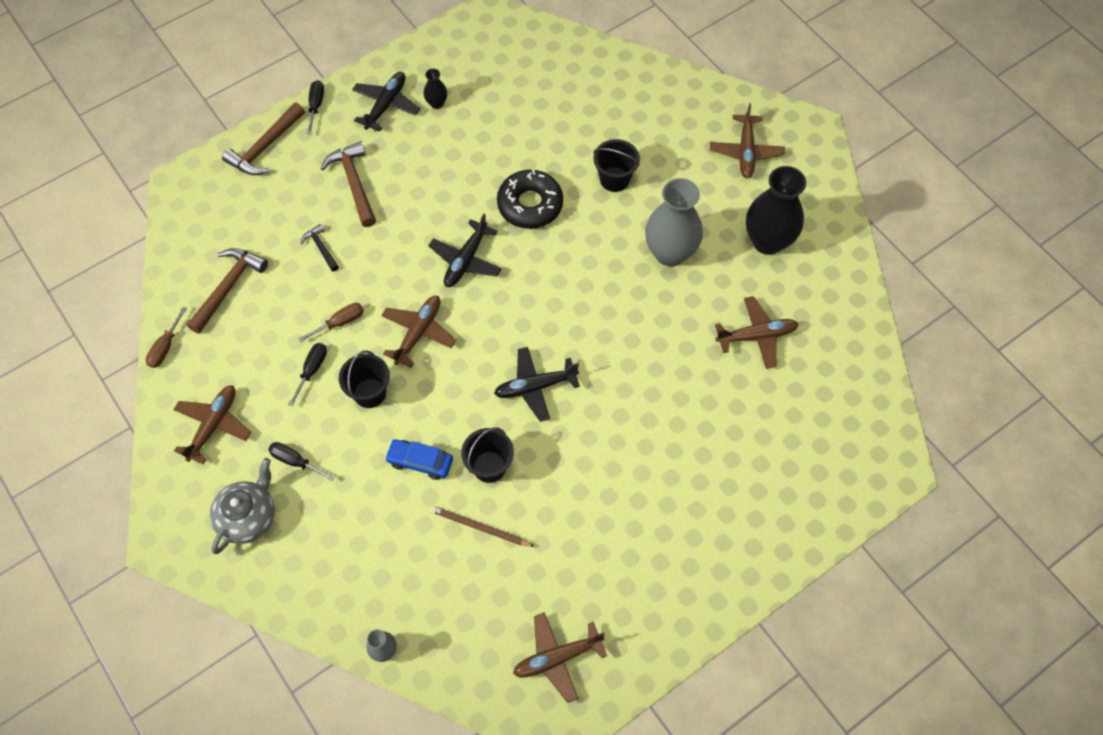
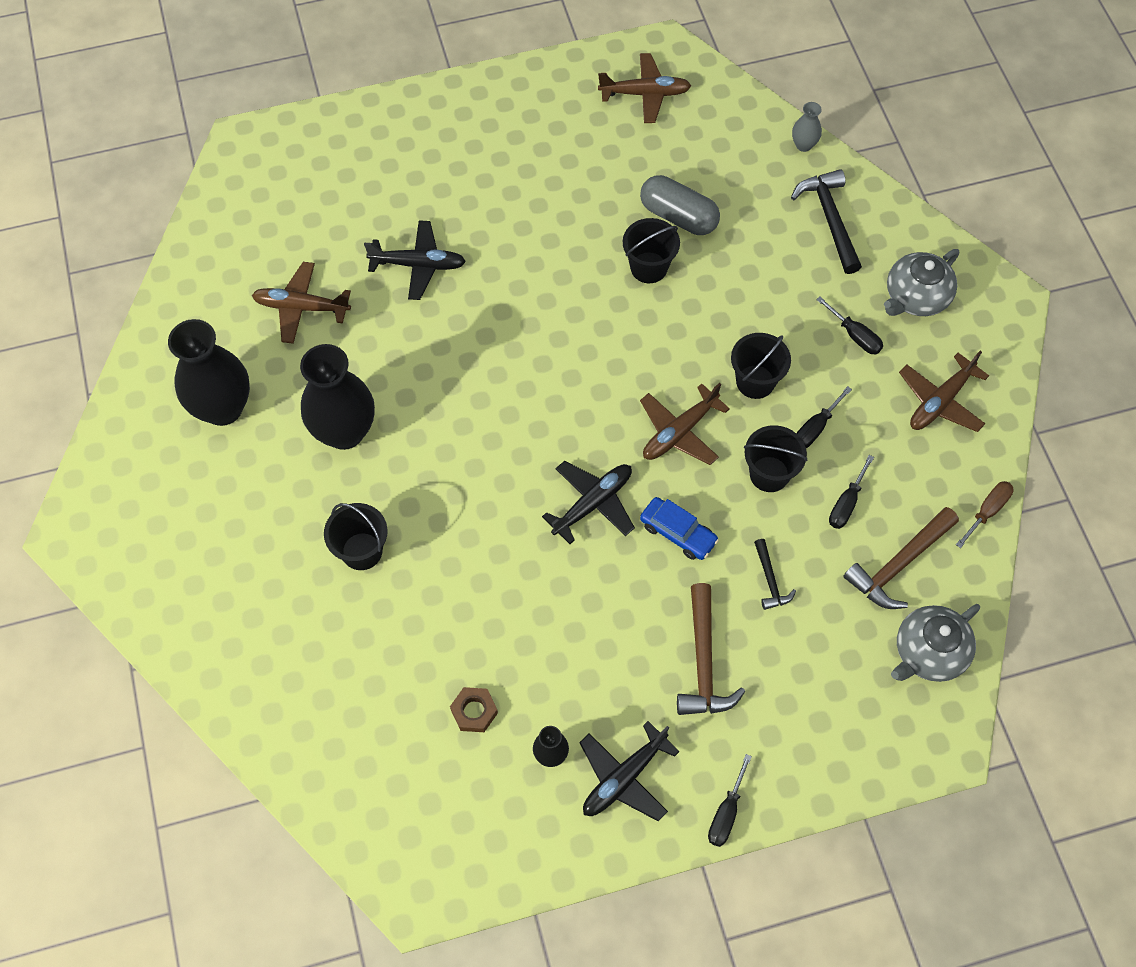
camera: 160 degrees left, 0 degrees up
brown hammer [222,103,305,175] -> none
brown screwdriver [298,303,364,342] -> black bucket [744,425,807,492]
blue car [385,439,453,480] -> blue car moved to [640,497,719,560]
brown pencil [430,506,535,547] -> grey capsule [640,175,720,235]
black plane [494,347,580,422] -> black plane moved to [364,220,466,300]
black donut [497,169,563,229] -> none
grey vase [645,178,703,267] -> black vase [300,344,375,450]
brown plane [710,103,785,178] -> none
none -> brown nut [450,687,498,732]
none -> black hammer [791,169,862,274]
none -> black screwdriver [829,455,874,529]
none -> grey teapot [891,604,980,682]

